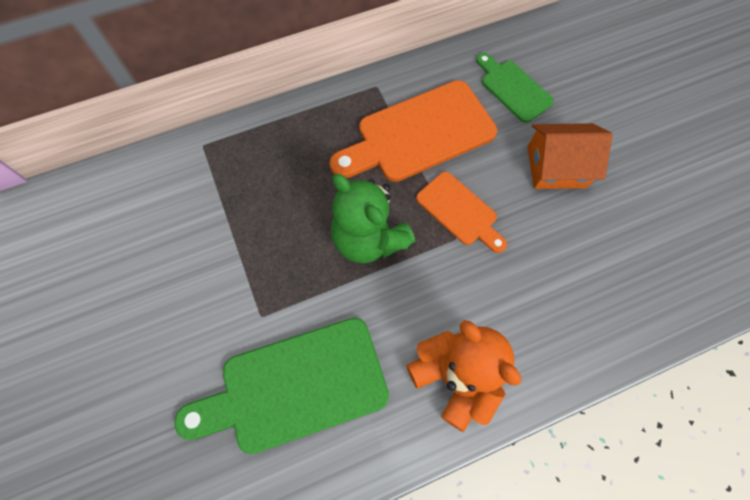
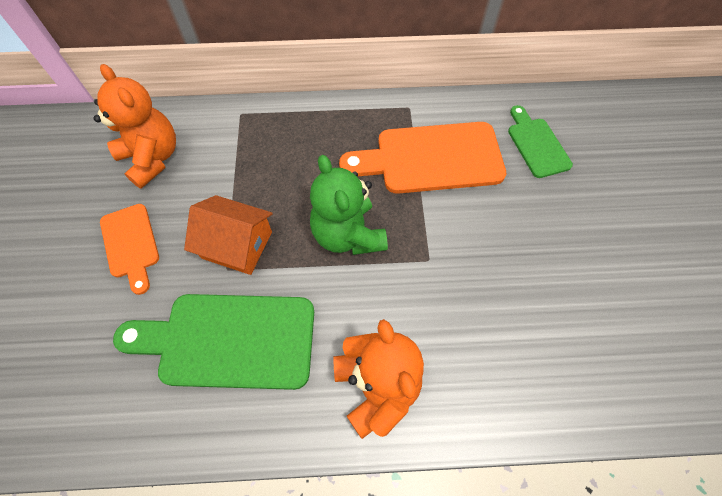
camera: 20 degrees right, 5 degrees down
orange cutting board [416,172,507,253] -> orange cutting board moved to [100,204,159,295]
orange house [527,123,613,189] -> orange house moved to [184,195,273,275]
none -> orange teddy bear [94,64,176,189]

